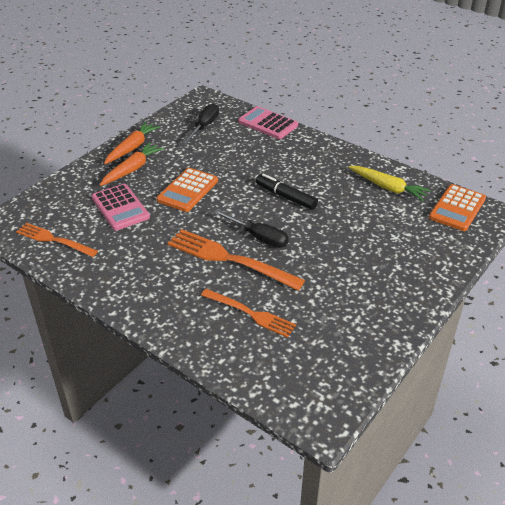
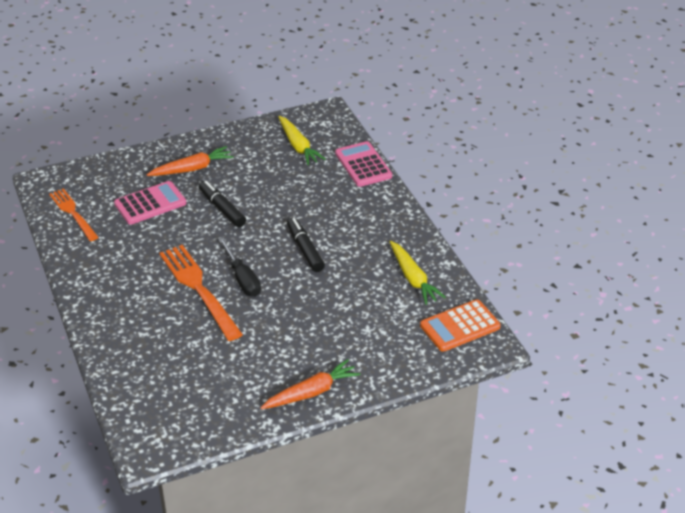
camera: 30 degrees right, 0 degrees up
pink calculator [92,184,150,231] -> pink calculator turned 120 degrees counterclockwise [114,181,186,225]
orange carrot [104,122,160,164] -> orange carrot moved to [260,359,360,409]
orange calculator [157,168,218,212] -> black marker [199,181,246,227]
black screwdriver [183,103,219,144] -> yellow carrot [278,116,326,165]
orange fork [201,289,296,338] -> none

